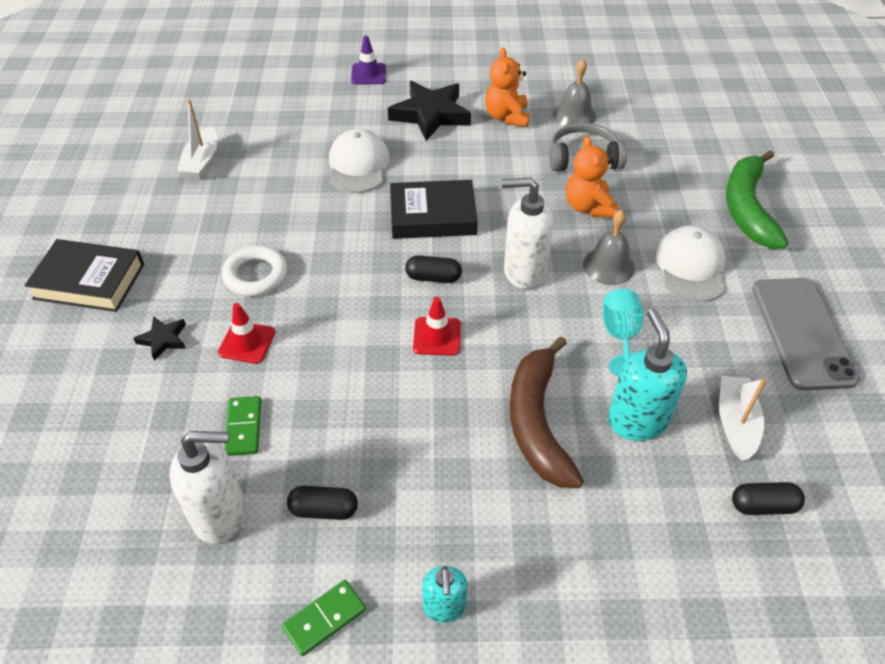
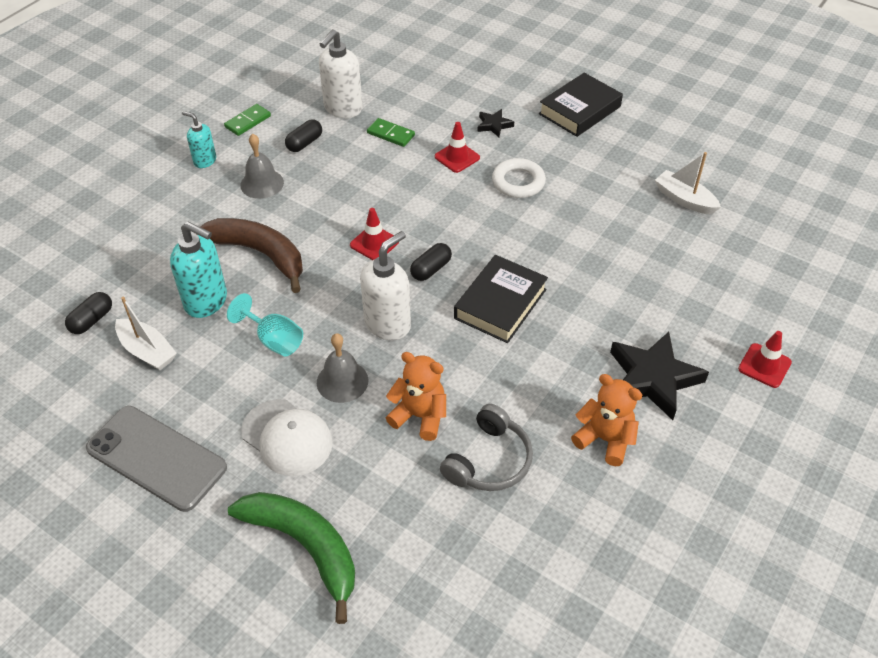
camera: 125 degrees right, 0 degrees up
green domino [282,580,366,656] -> green domino turned 45 degrees clockwise [224,104,271,136]
white cap [329,129,390,193] -> none
purple traffic cone [351,35,386,85] -> red traffic cone [738,331,792,388]
grey bell [553,59,596,126] -> grey bell moved to [240,134,284,199]

